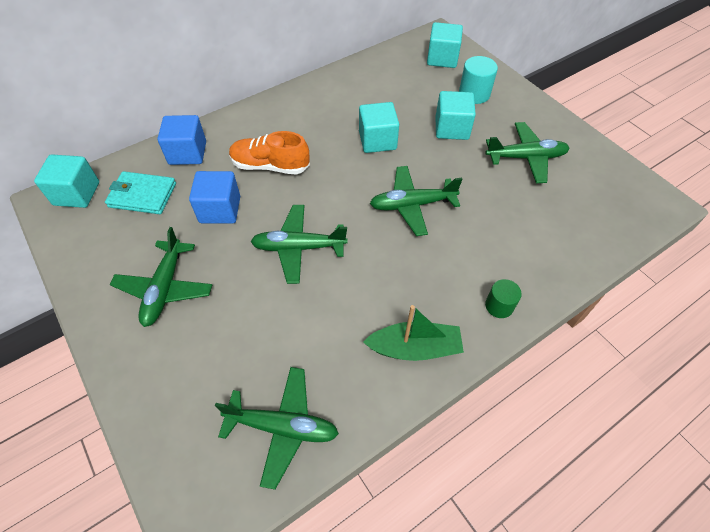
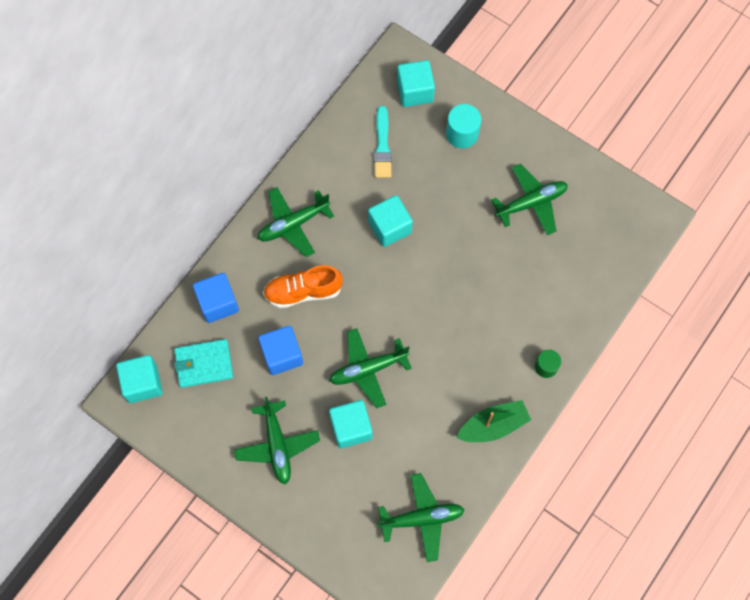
camera: 20 degrees left, 15 degrees up
green plane [370,166,463,236] -> green plane moved to [258,187,334,257]
turquoise cube [435,91,476,140] -> turquoise cube moved to [329,400,372,448]
none -> turquoise brush [374,106,392,178]

